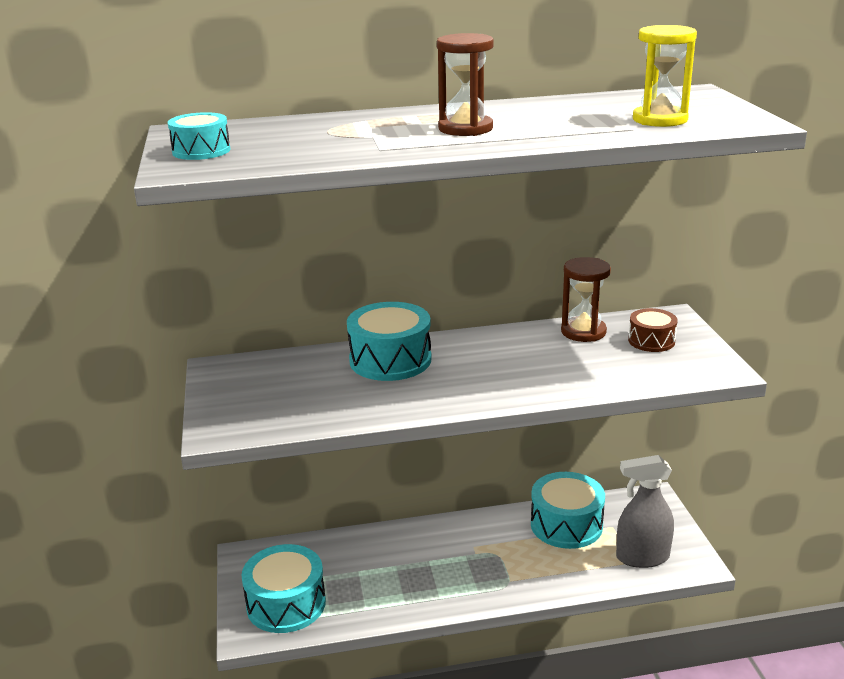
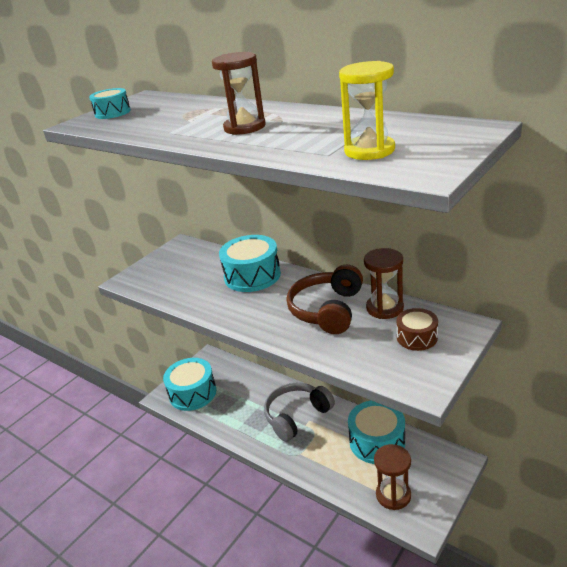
camera: 50 degrees right, 5 degrees up
grey spray bottle [616,455,674,568] -> brown hourglass [374,444,411,510]
none -> grey headphones [264,383,335,442]
none -> brown headphones [287,265,363,334]

